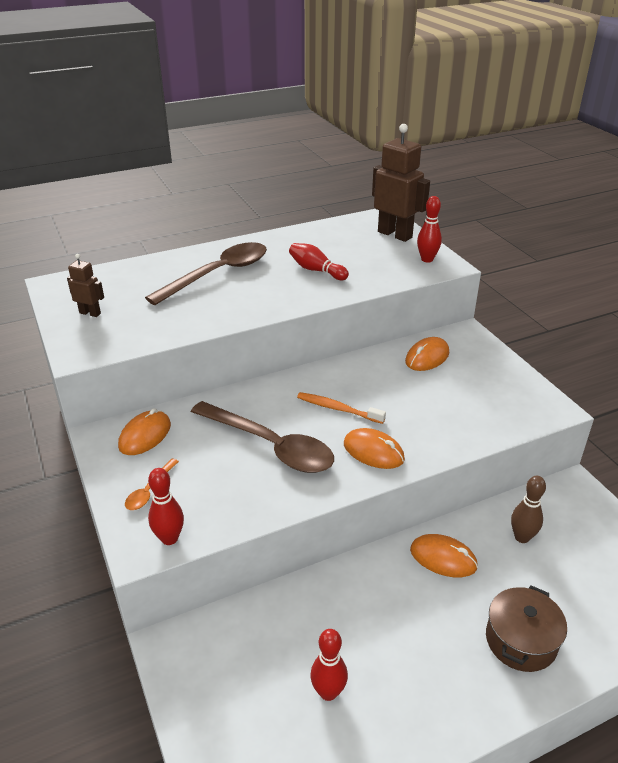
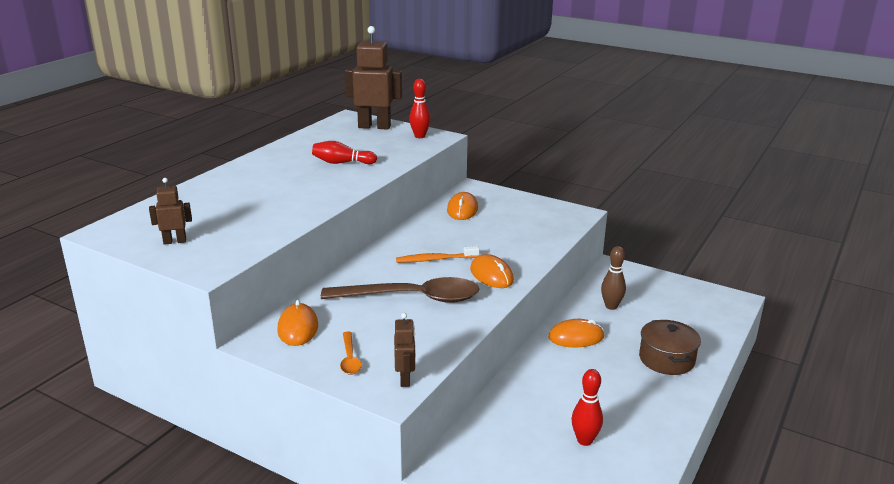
camera: 35 degrees left, 10 degrees down
brown spoon [145,242,267,305] -> none
red bowling pin [148,468,184,545] -> brown robot [394,313,416,387]
orange mouse [344,428,405,469] -> orange mouse turned 60 degrees clockwise [470,254,514,288]

